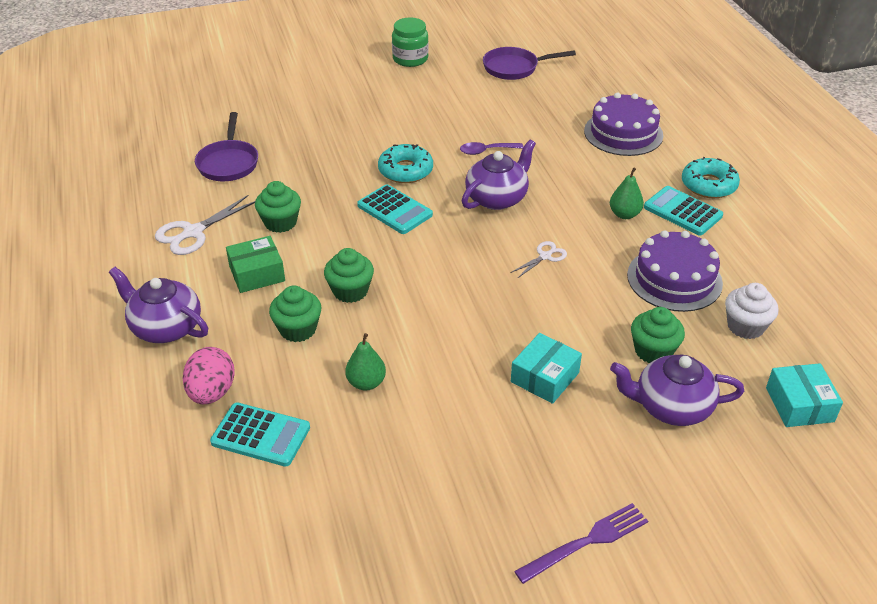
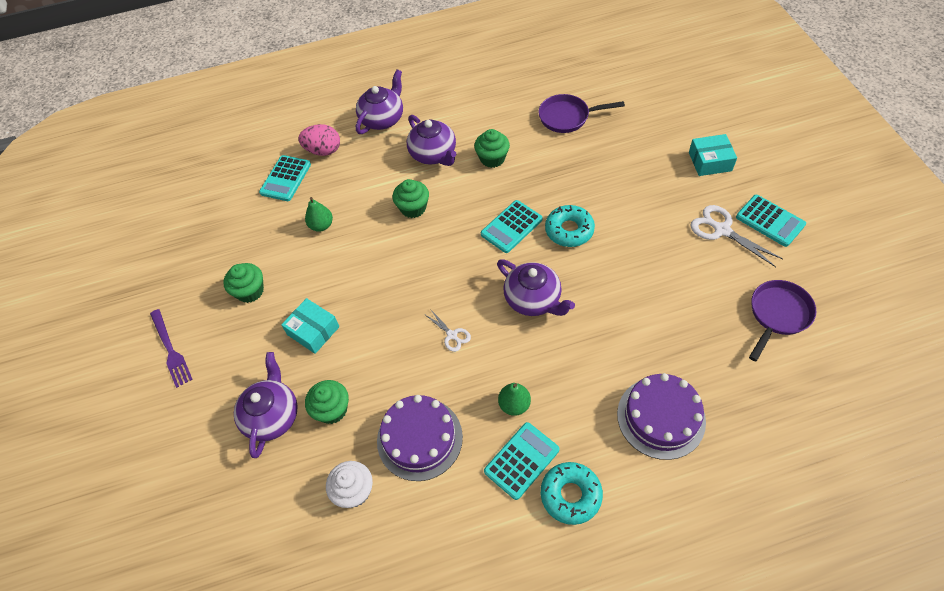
camera: 95 degrees right, 15 degrees up
white scissors [155,195,255,255] -> white scissors moved to [690,205,783,267]
green box [226,236,285,293] -> purple teapot [407,115,456,166]
green cupcake [269,285,322,342] -> green cupcake moved to [223,263,264,303]
green jar [392,18,429,67] -> turquoise calculator [736,195,806,247]
purple spoon [460,142,523,155] -> none
purple pan [483,47,576,80] -> purple pan turned 45 degrees clockwise [749,280,816,361]
turquoise box [766,363,843,427] -> turquoise box moved to [689,134,737,176]

